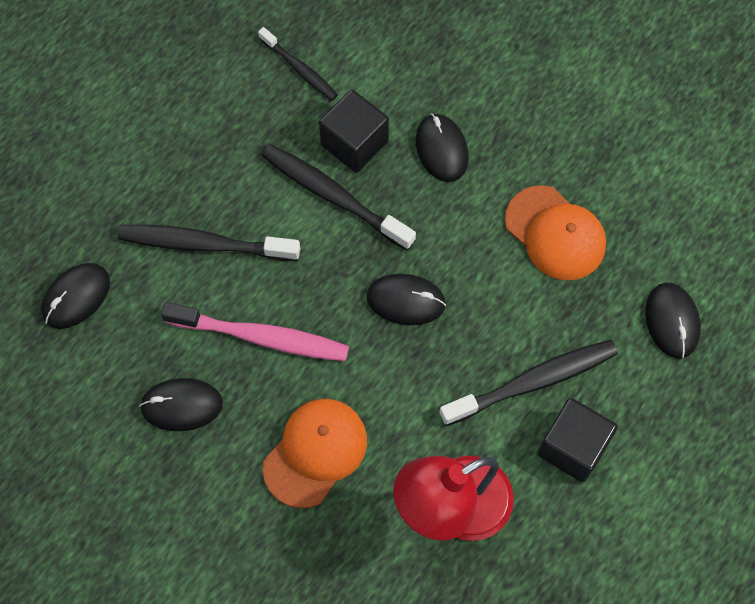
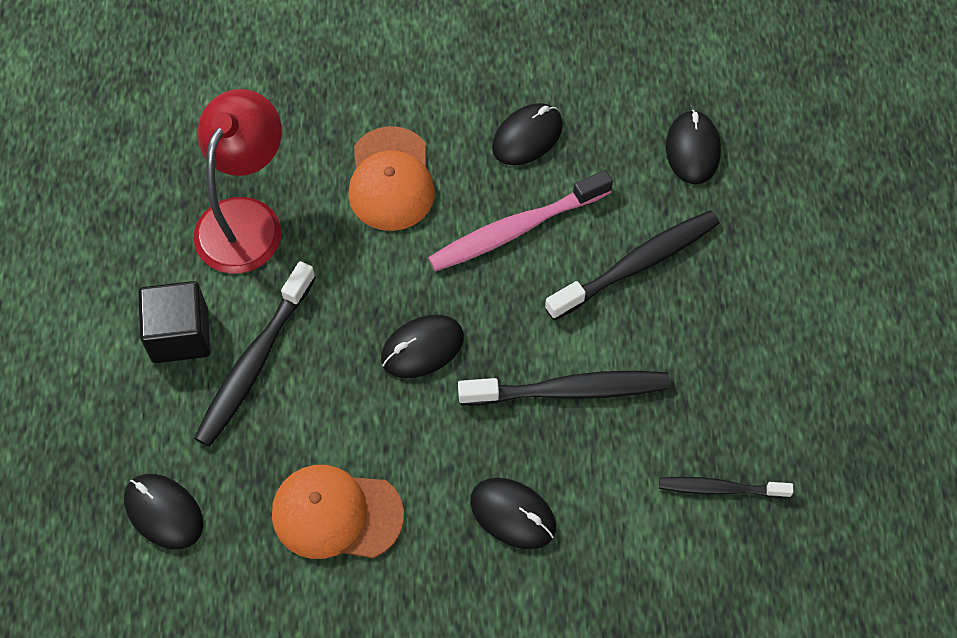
camera: 140 degrees right, 5 degrees down
black cube [319,90,389,173] -> none

